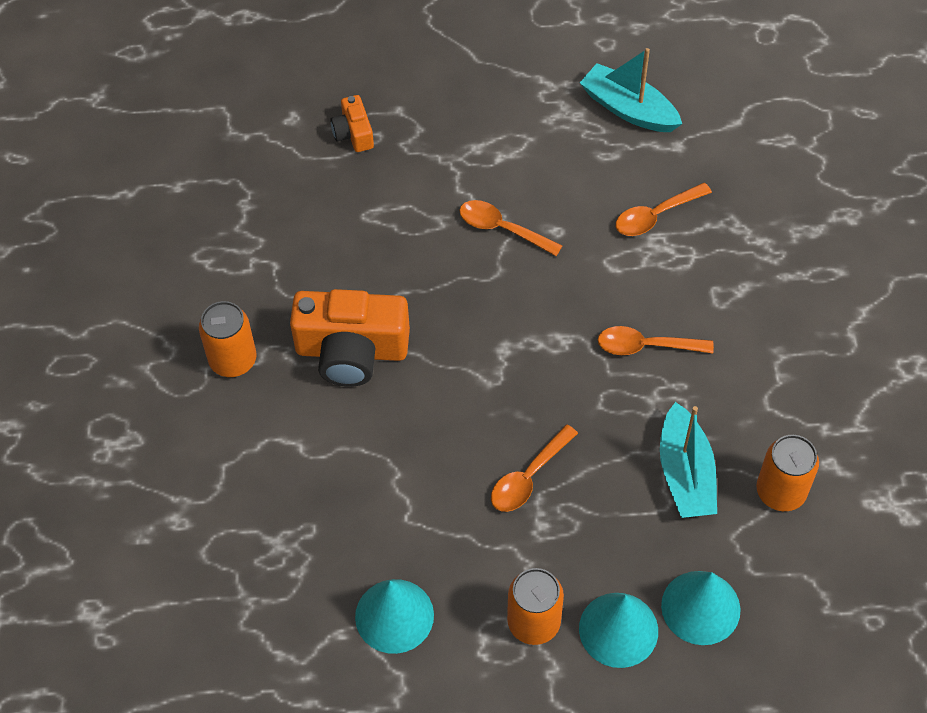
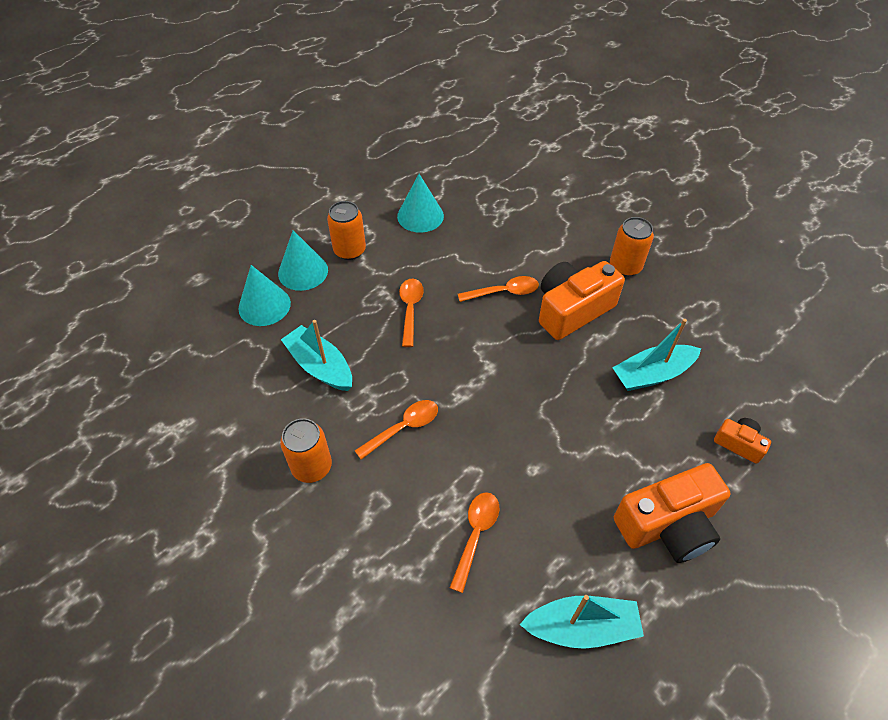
camera: 140 degrees right, 5 degrees down
orange spoon [459,200,563,256] -> orange spoon moved to [458,276,539,302]
orange can [756,435,819,511] -> orange can moved to [280,418,332,483]
none -> turquoise boat [612,319,701,391]
none -> orange camera [614,463,731,563]

